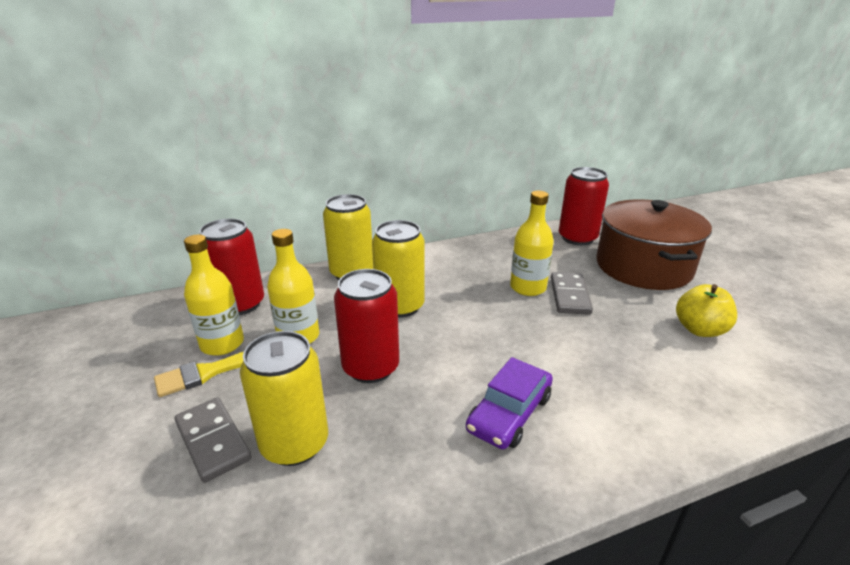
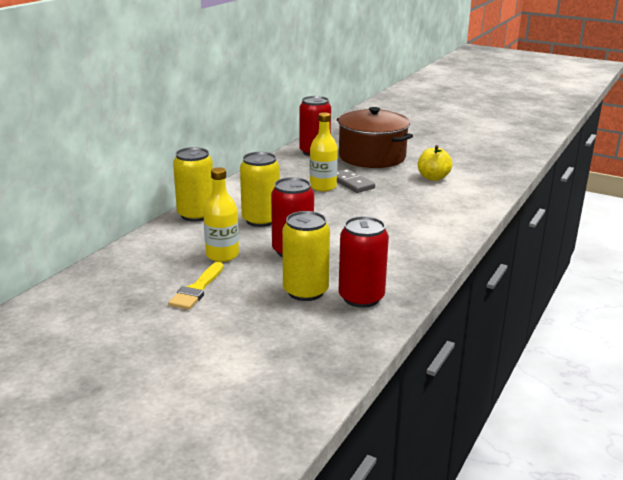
camera: 40 degrees left, 5 degrees down
grey domino [175,397,251,483] -> none
yellow bottle [184,235,244,356] -> none
red can [199,219,264,315] -> red can moved to [339,216,389,308]
purple car [466,357,553,449] -> none

